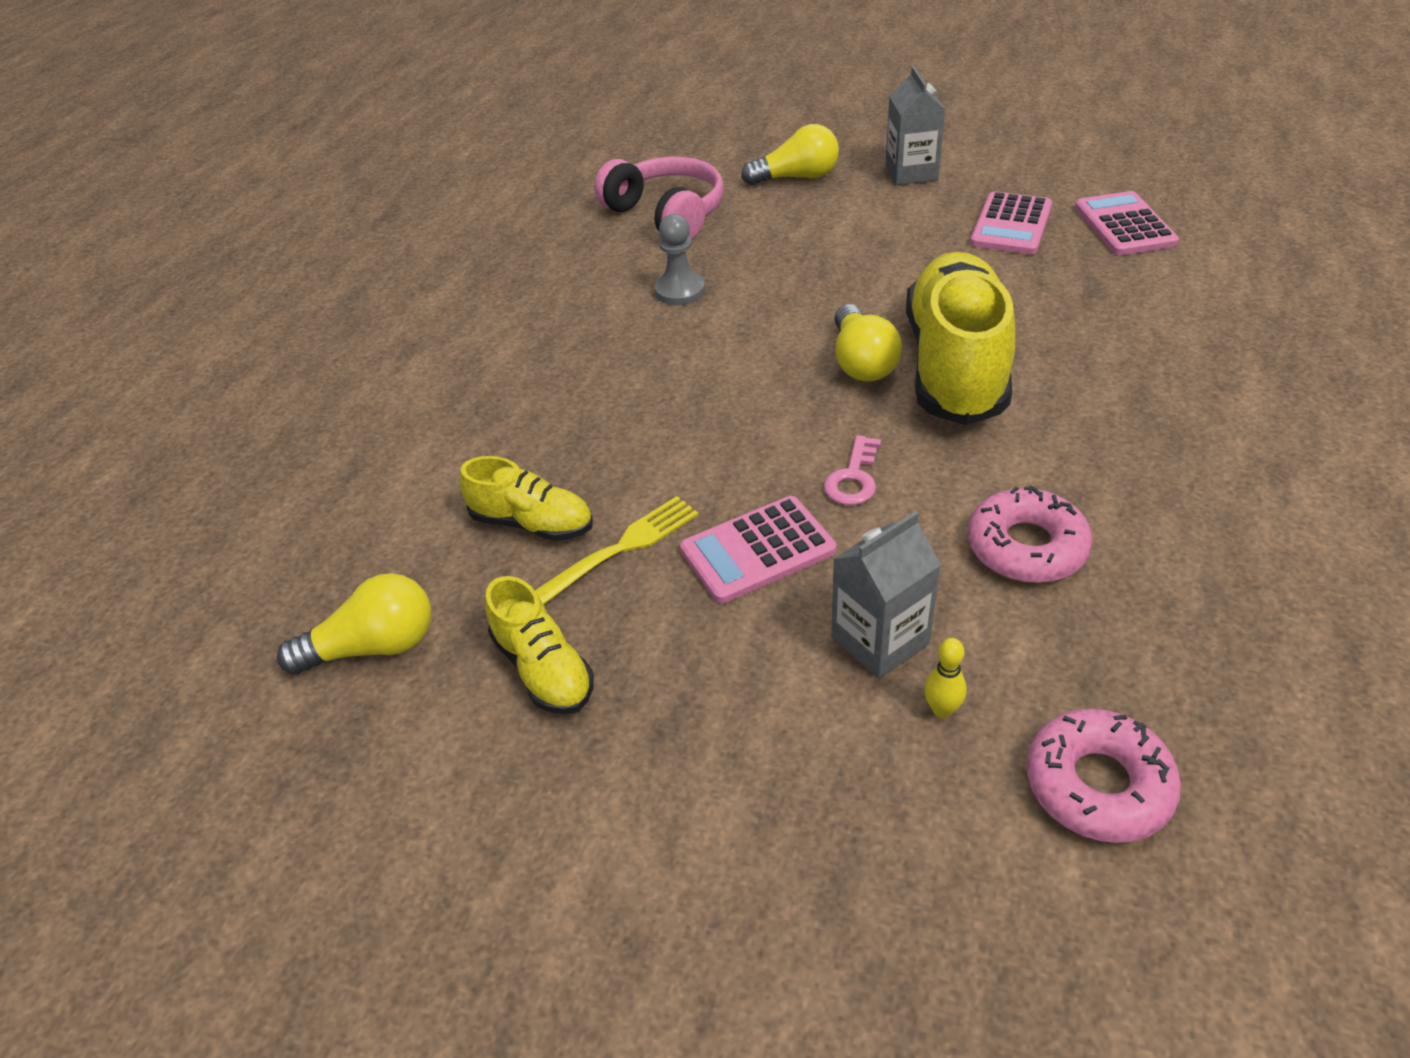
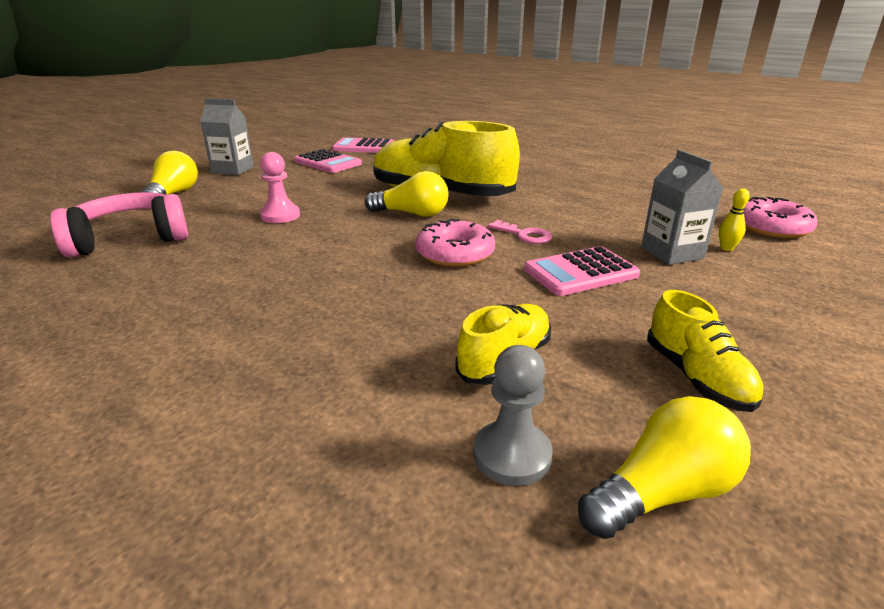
camera: 75 degrees left, 15 degrees down
yellow light bulb [277,573,432,675] -> yellow light bulb turned 60 degrees clockwise [578,396,751,539]
yellow shoe [485,576,594,714] -> yellow shoe turned 90 degrees clockwise [647,290,764,412]
yellow fork [535,496,699,604] -> none
grey pawn [655,214,705,305] -> grey pawn moved to [473,345,553,486]
pink calculator [680,496,836,603] -> pink calculator turned 75 degrees clockwise [524,246,640,296]
pink donut [968,486,1093,583] -> pink donut moved to [416,219,495,267]
none -> pink pawn [260,152,300,223]

